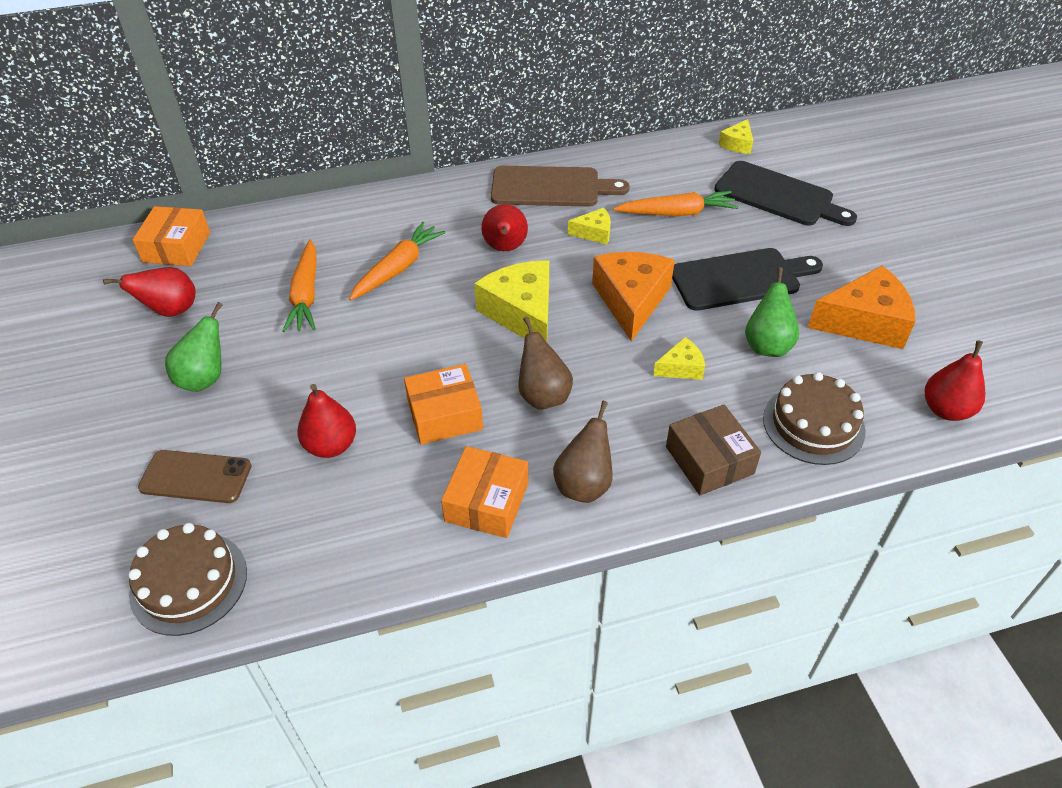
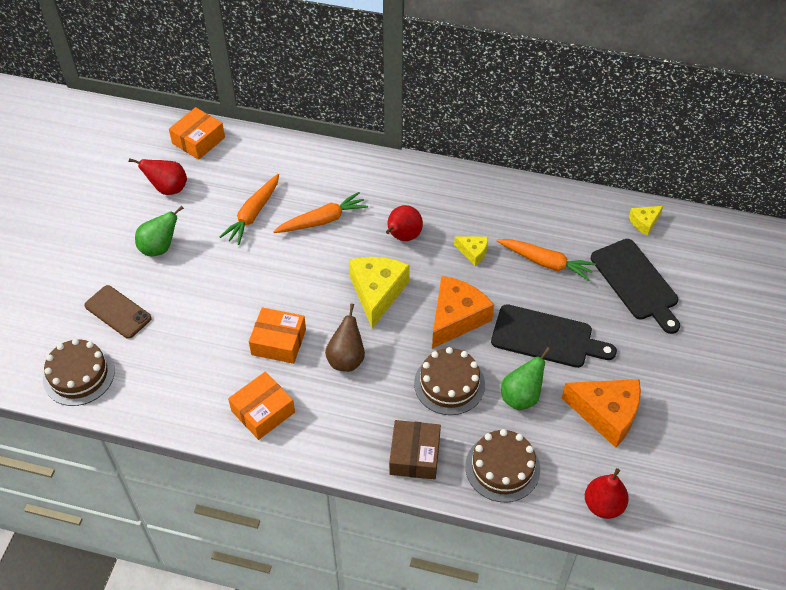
camera: 30 degrees right, 5 degrees up
red pear [297,384,356,458] -> none
brown cutting board [491,166,630,207] -> none
brown pear [553,401,613,503] -> none
yellow cheese [653,337,705,380] -> brown cake [414,347,485,415]

